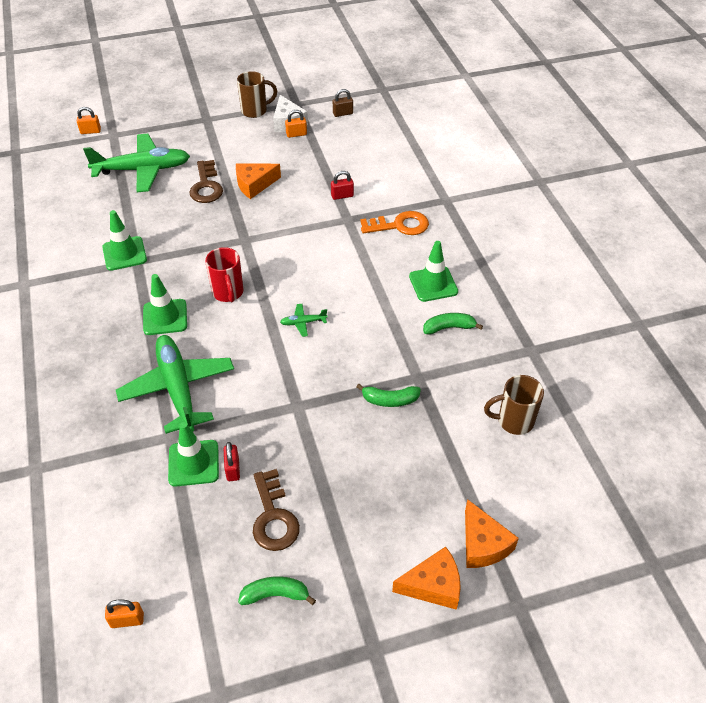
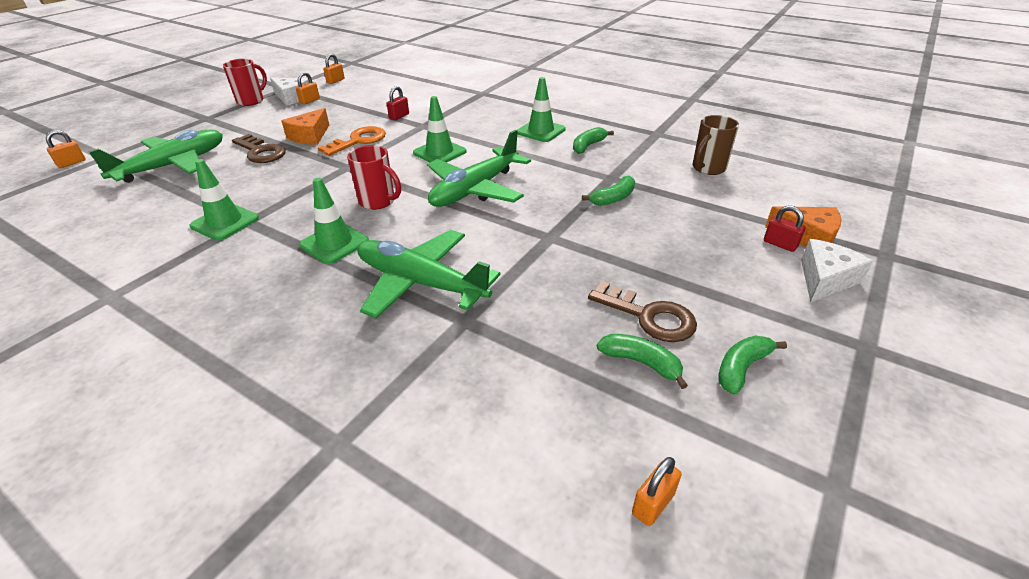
camera: 40 degrees left, 10 degrees down
green traffic cone [168,422,219,487] -> green traffic cone moved to [413,96,467,162]
red padlock [224,442,240,481] -> red padlock moved to [764,205,805,252]
brown mug [237,71,277,118] -> red mug [223,59,267,106]
green plane [280,304,327,337] -> green plane [427,130,531,207], size x2.48
brown padlock [333,89,353,117] -> orange padlock [323,54,345,84]
orange key [360,211,429,235] -> orange key moved to [318,126,386,156]
orange cheese [392,547,461,610] -> white cheese [801,239,873,302]
none -> green banana [597,334,688,389]

